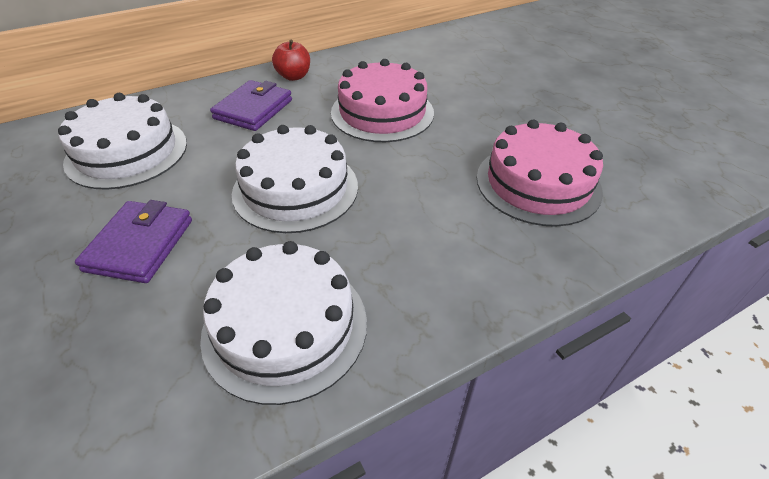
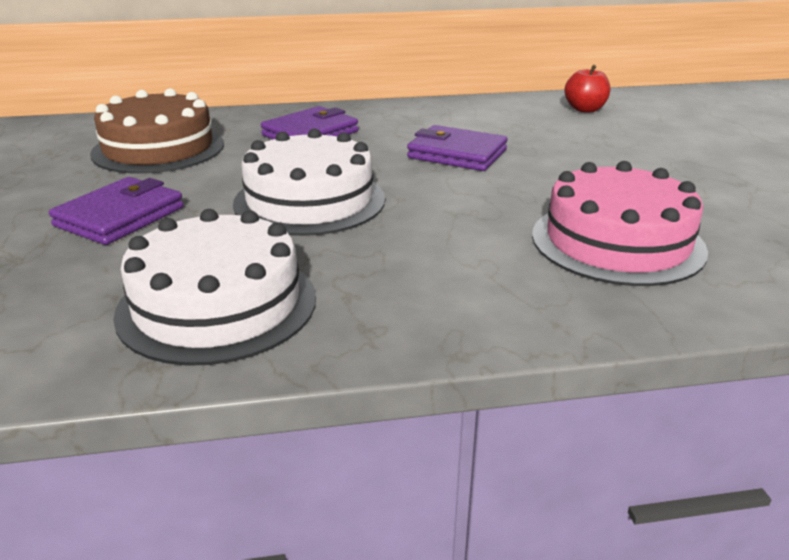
camera: 20 degrees right, 15 degrees down
white cake [58,93,187,190] -> brown cake [90,88,224,174]
red apple [272,40,310,81] -> red apple moved to [564,65,610,113]
pink cake [331,59,434,142] -> purple wallet [407,125,508,171]

